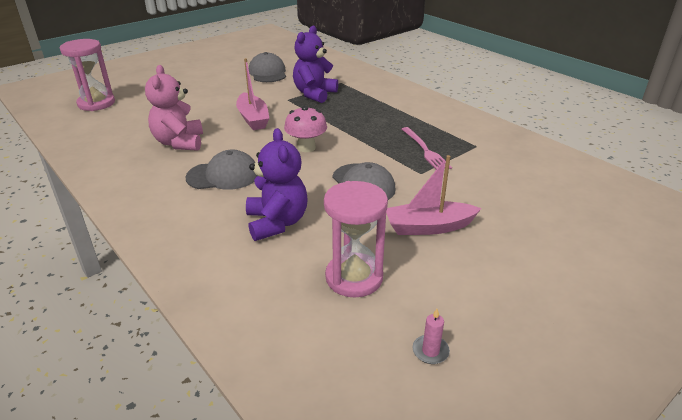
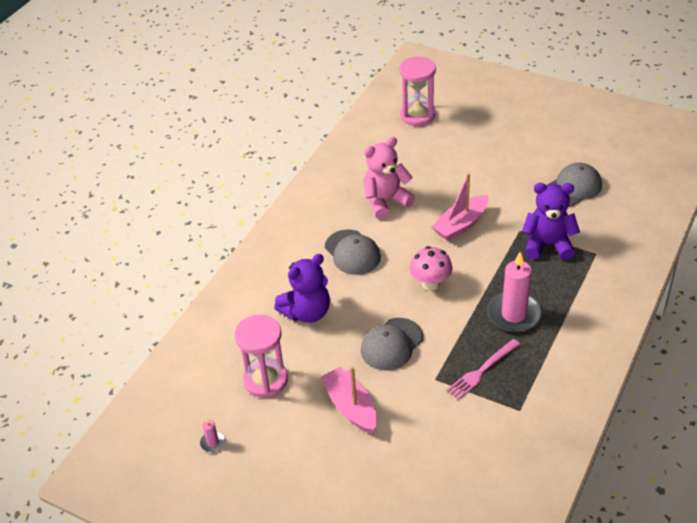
camera: 70 degrees right, 10 degrees up
none -> pink candle [487,252,542,333]

